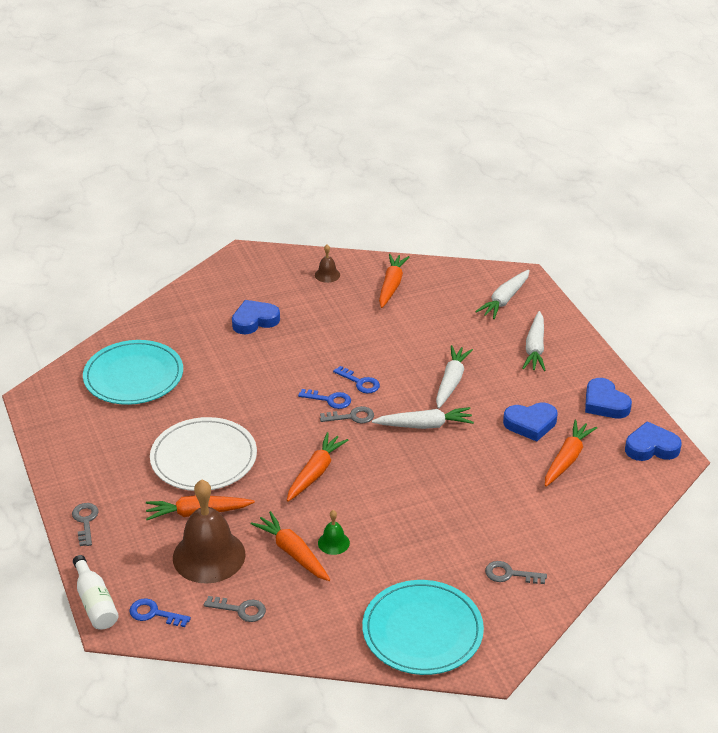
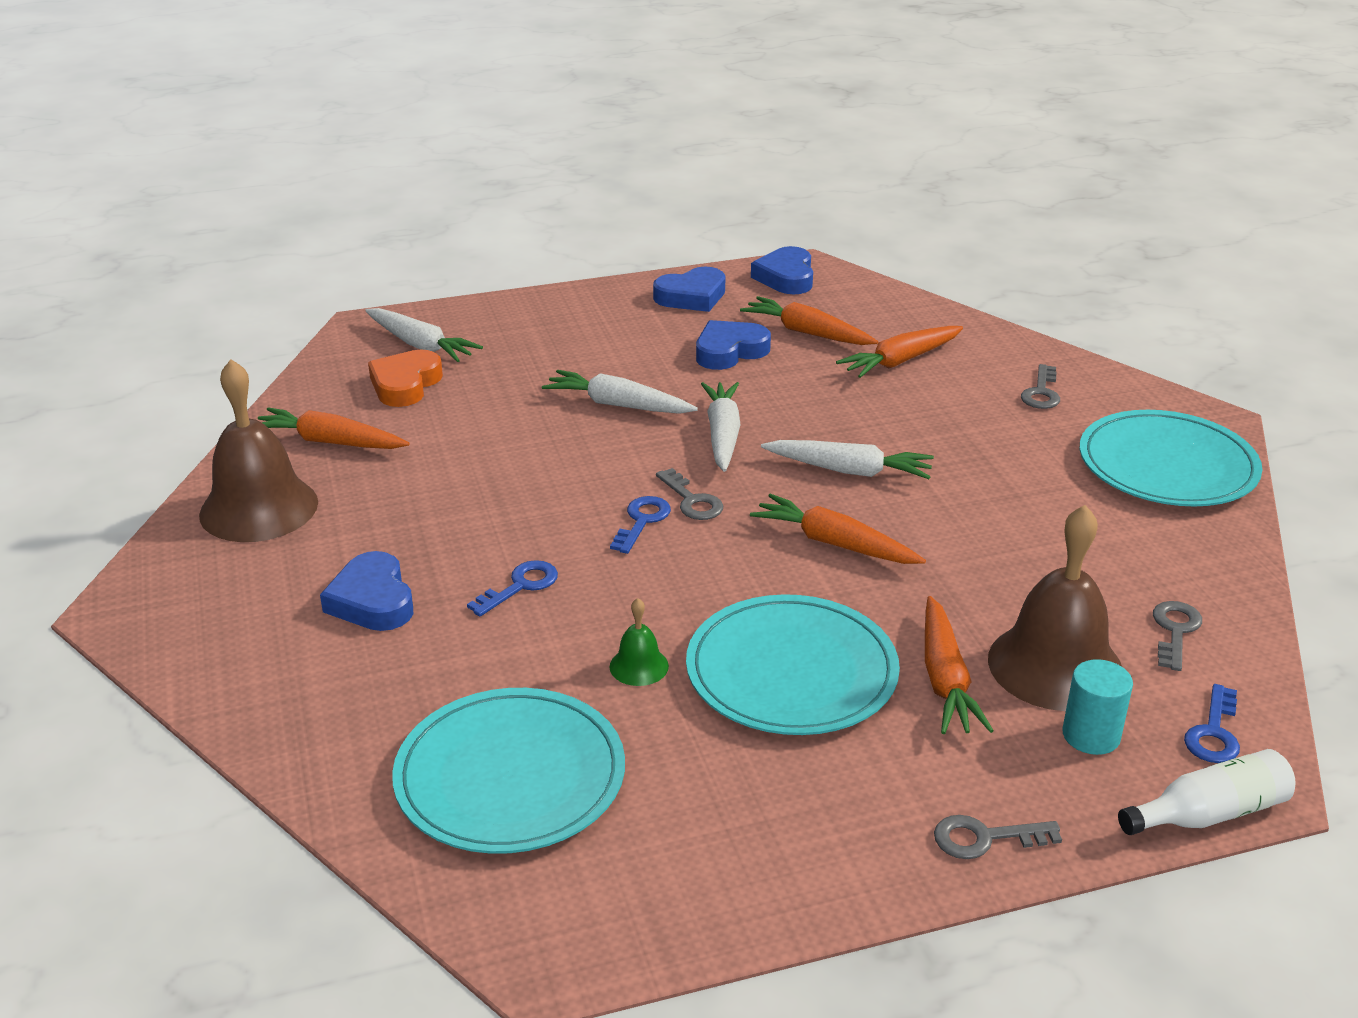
camera: 85 degrees left, 5 degrees down
white plate [150,417,257,491] -> turquoise plate [686,594,900,735]
orange carrot [251,511,330,581] -> orange carrot moved to [836,326,963,378]
brown bell [315,245,340,283] -> brown bell [199,359,318,542], size x2.26
green bell [318,510,350,555] -> green bell moved to [609,598,669,686]
grey key [320,406,374,423] -> grey key turned 150 degrees clockwise [656,468,724,520]
blue key [333,366,380,393] -> blue key moved to [467,560,558,617]
blue heart [503,402,558,442] -> blue heart turned 120 degrees counterclockwise [696,320,771,370]
white carrot [522,311,546,371] -> white carrot moved to [761,440,934,479]
none -> orange heart [368,349,443,407]
none -> turquoise cylinder [1062,659,1133,755]

